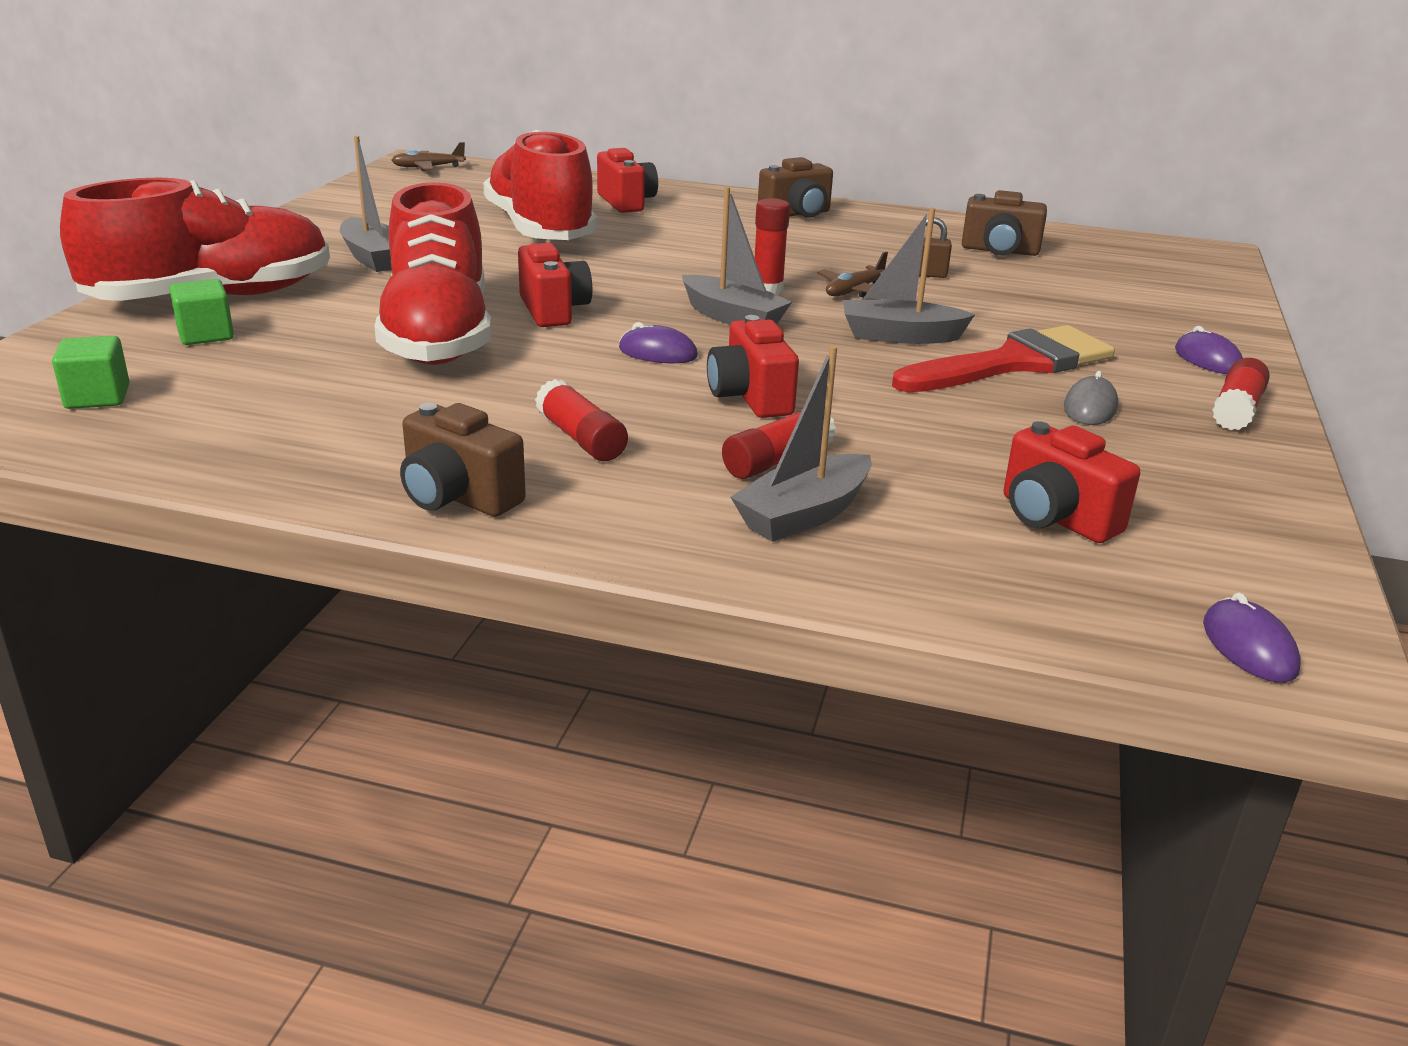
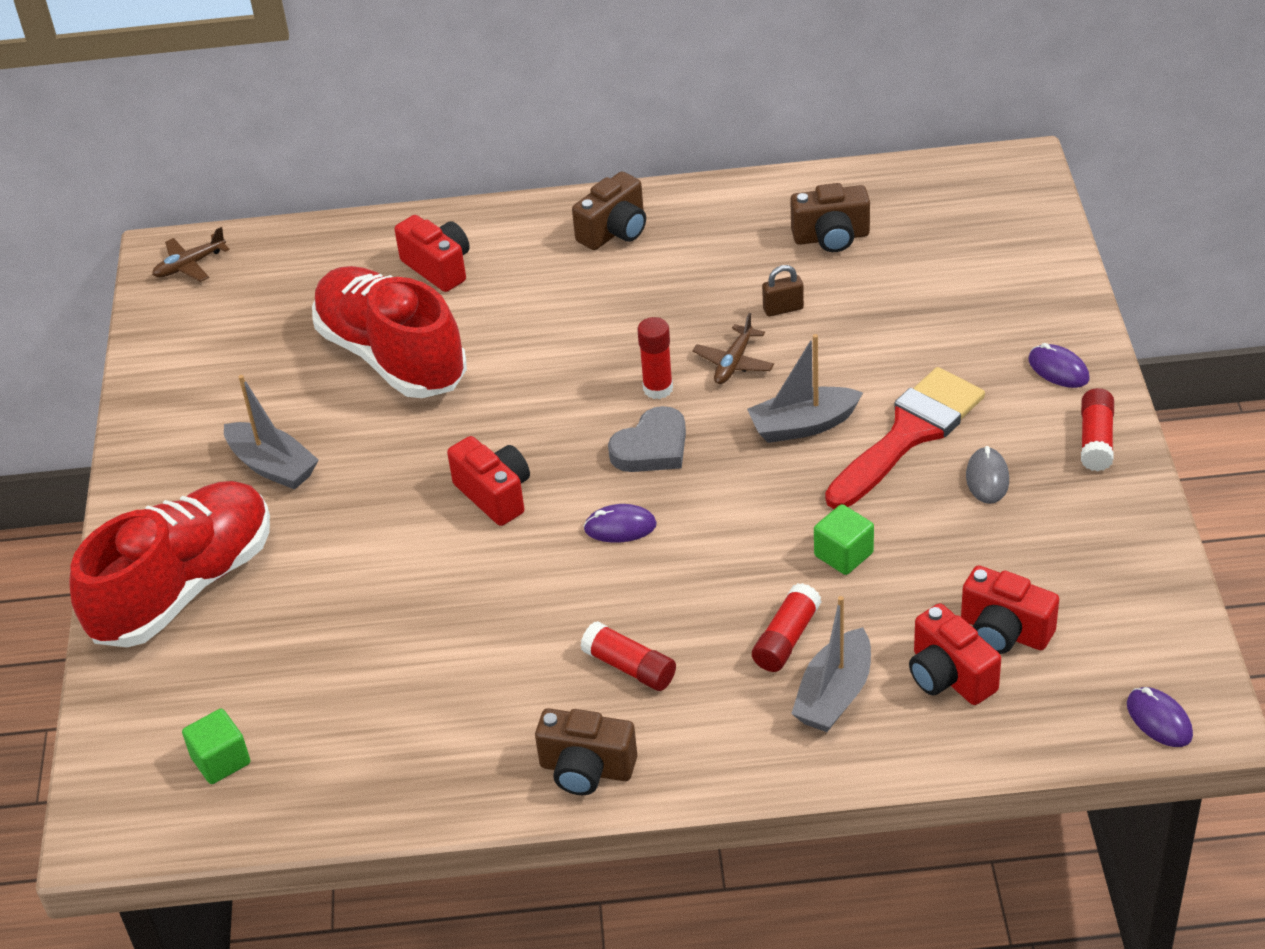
camera: 15 degrees left, 15 degrees up
green cube [170,279,234,345] -> green cube moved to [814,504,874,575]
red shoe [374,182,492,365] -> none
grey boat [682,187,792,325] -> grey heart [608,406,686,472]
red camera [707,315,799,418] -> red camera moved to [909,603,1001,705]

